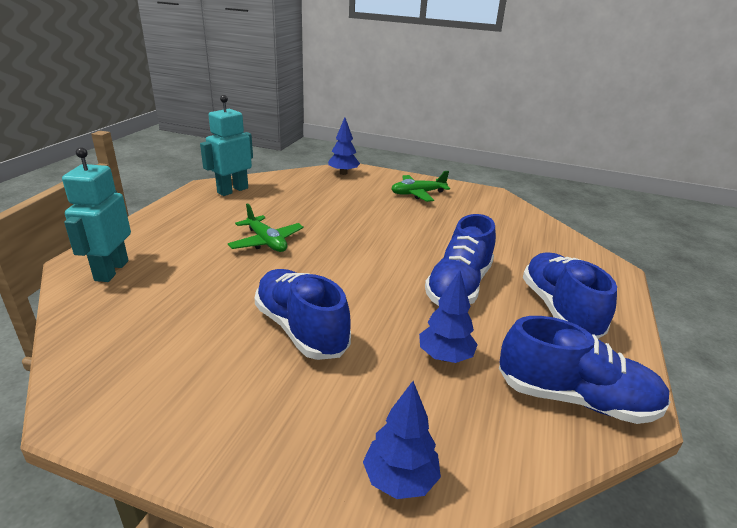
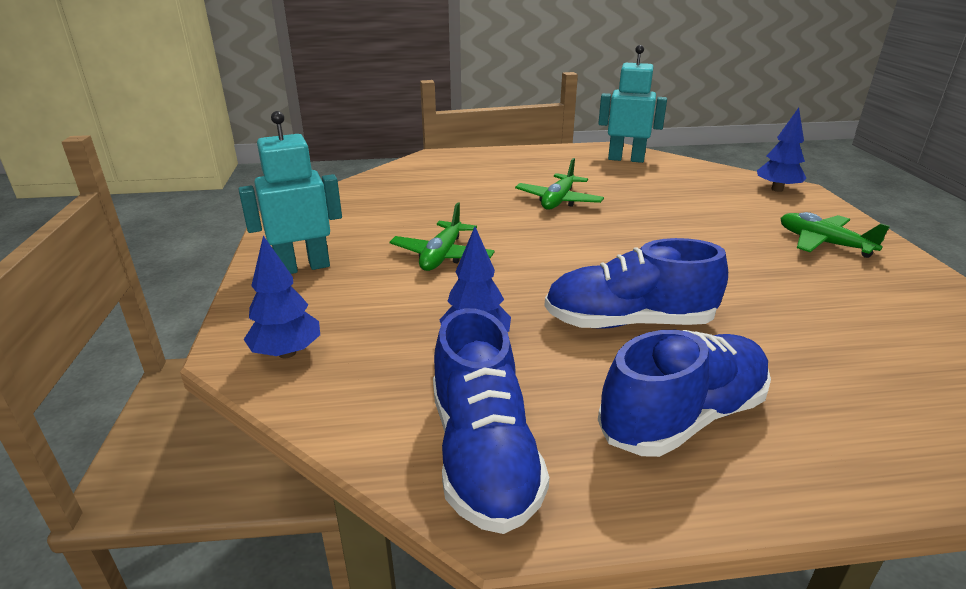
camera: 65 degrees right, 0 degrees up
turquoise robot [62,147,131,282] -> turquoise robot moved to [238,111,342,274]
blue shoe [254,269,351,360] -> green plane [390,202,495,271]

